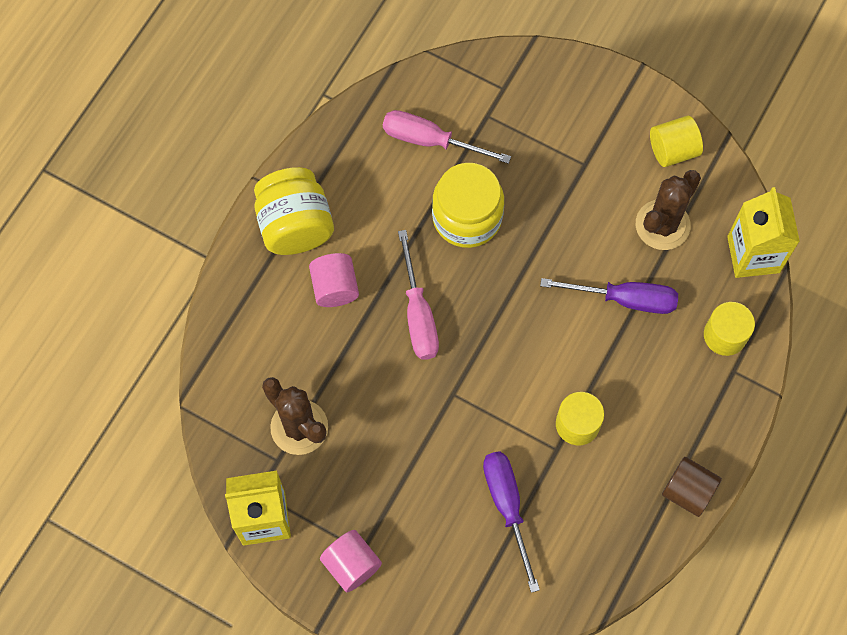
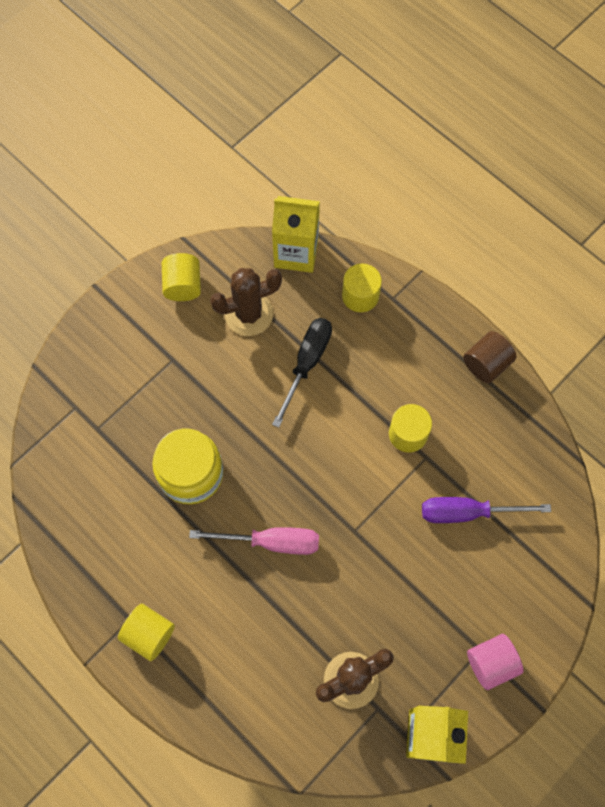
camera: 75 degrees left, 0 degrees up
yellow jar [254,167,334,255] -> yellow cylinder [118,604,175,661]
pink cylinder [309,253,359,307] -> none
pink screwdriver [383,110,511,164] -> none
purple screwdriver [540,278,678,314] -> black screwdriver [272,318,332,428]
brown cactus [636,170,701,250] -> brown cactus turned 75 degrees counterclockwise [210,268,282,336]

